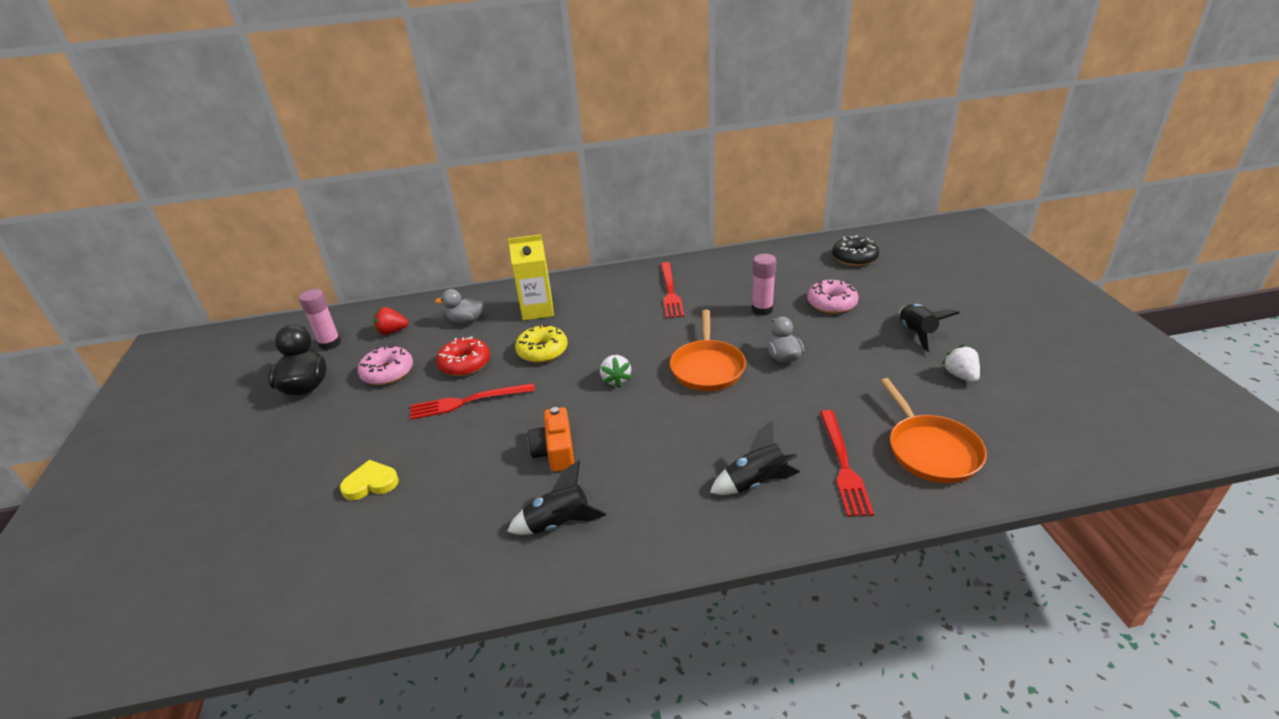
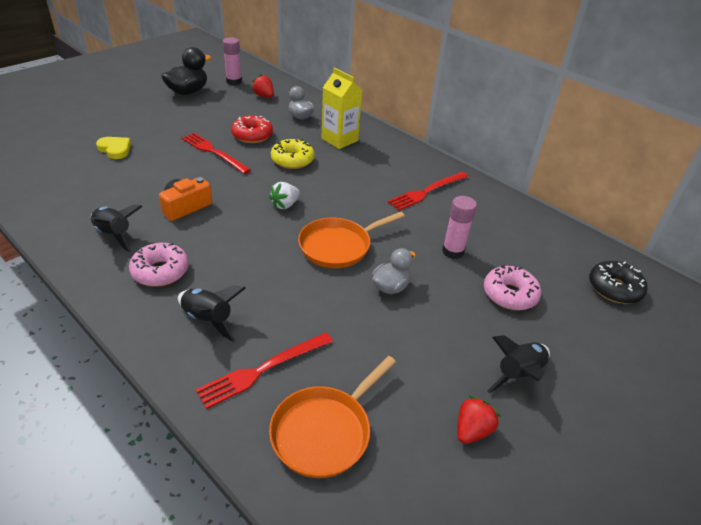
camera: 50 degrees right, 5 degrees up
pink donut [358,345,413,385] -> pink donut moved to [129,243,189,287]
white strawberry [942,345,980,382] -> red strawberry [457,395,501,444]

